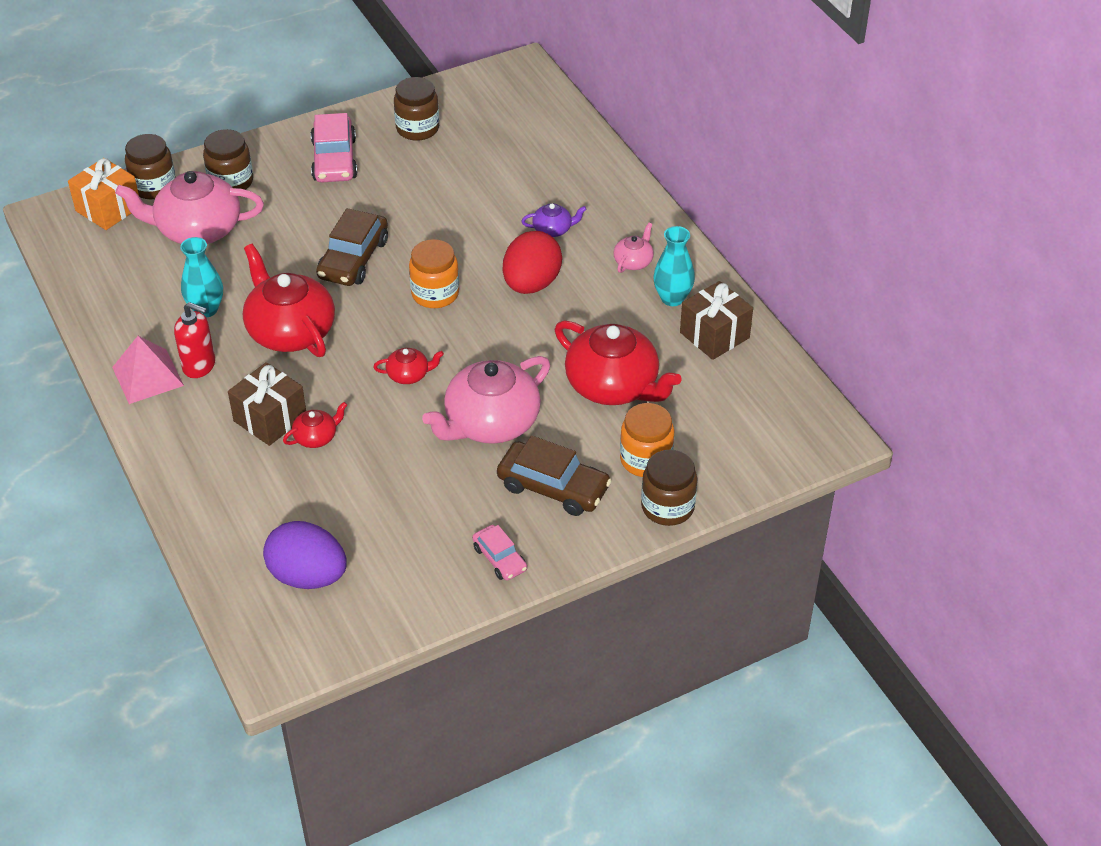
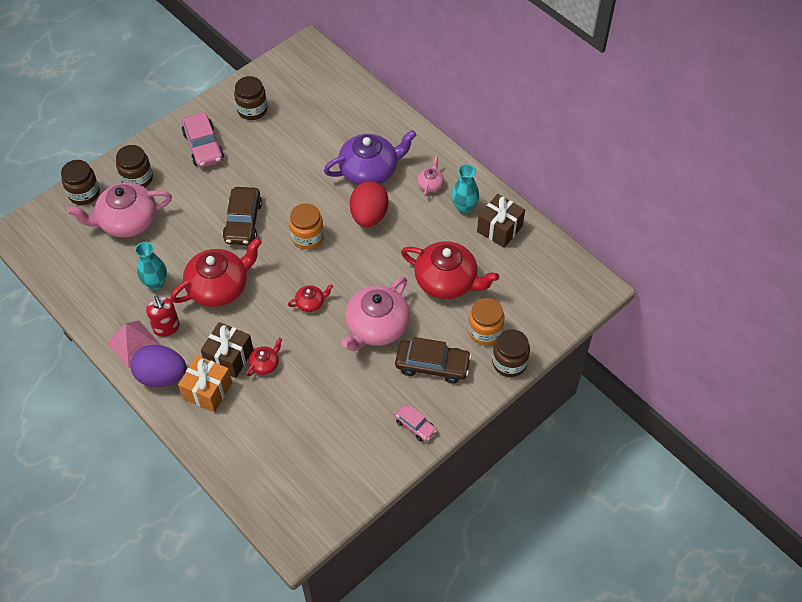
camera: 15 degrees left, 10 degrees up
orange gift [68,158,139,230] -> orange gift moved to [178,355,232,412]
red soap dispenser [174,302,215,378] -> red soap dispenser turned 60 degrees clockwise [146,296,180,337]
red teapot [243,244,335,357] -> red teapot turned 105 degrees clockwise [170,238,262,307]
purple egg [263,521,347,589] -> purple egg moved to [131,345,187,387]
purple teapot [522,203,587,237] -> purple teapot [324,130,416,185], size x2.18

